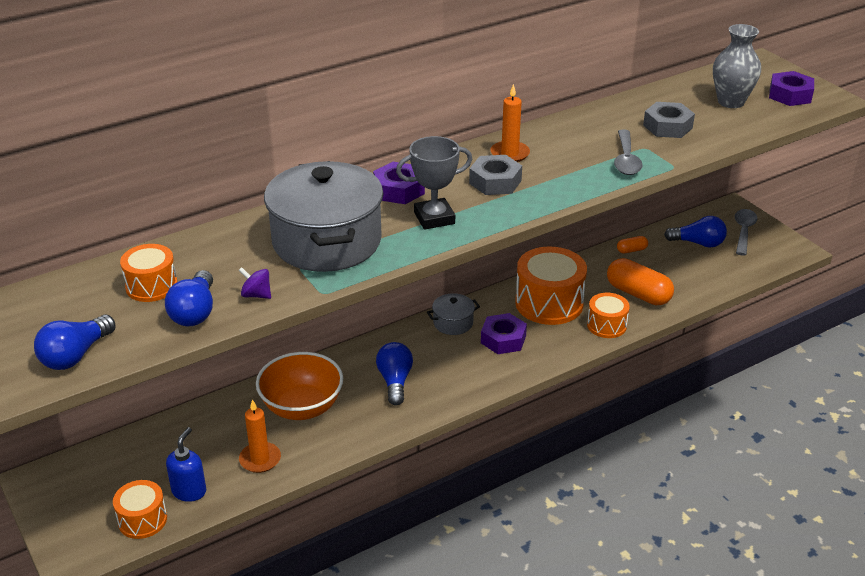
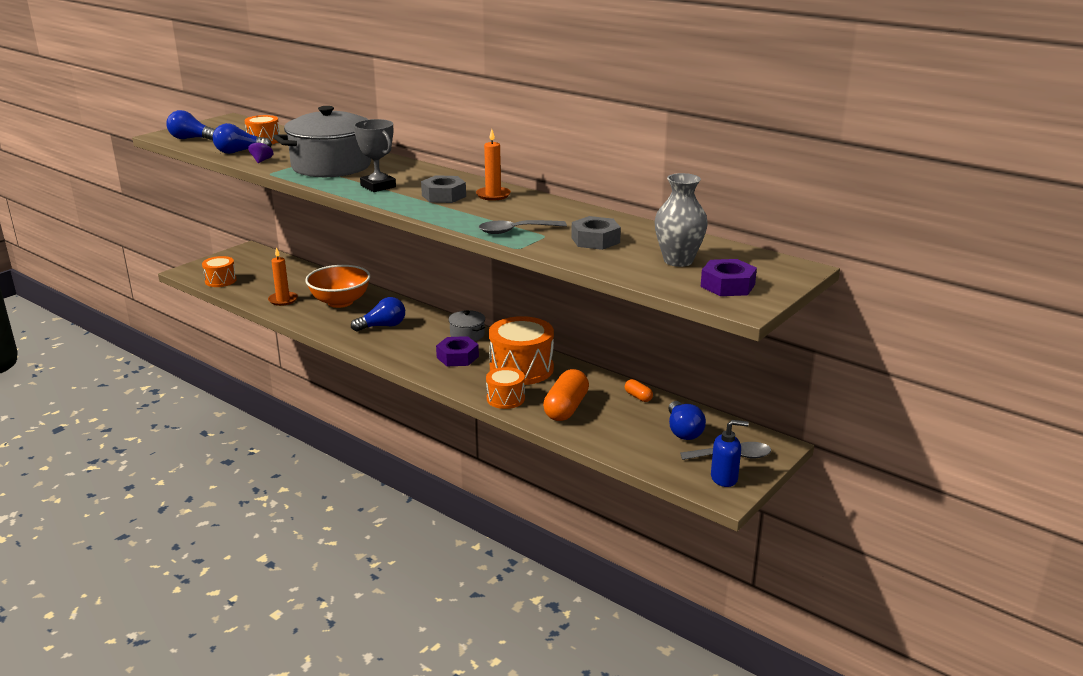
camera: 70 degrees right, 10 degrees down
blue soap dispenser [166,427,206,502] -> blue soap dispenser moved to [711,420,749,487]
purple nut [373,162,425,204] -> none

